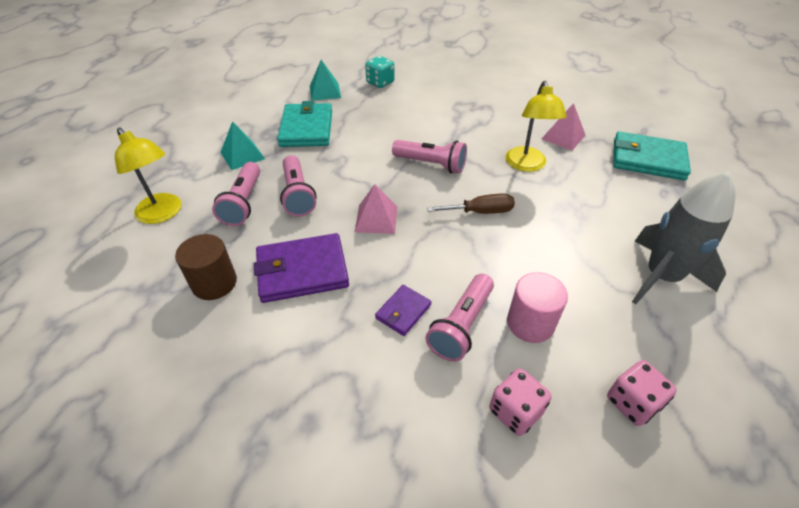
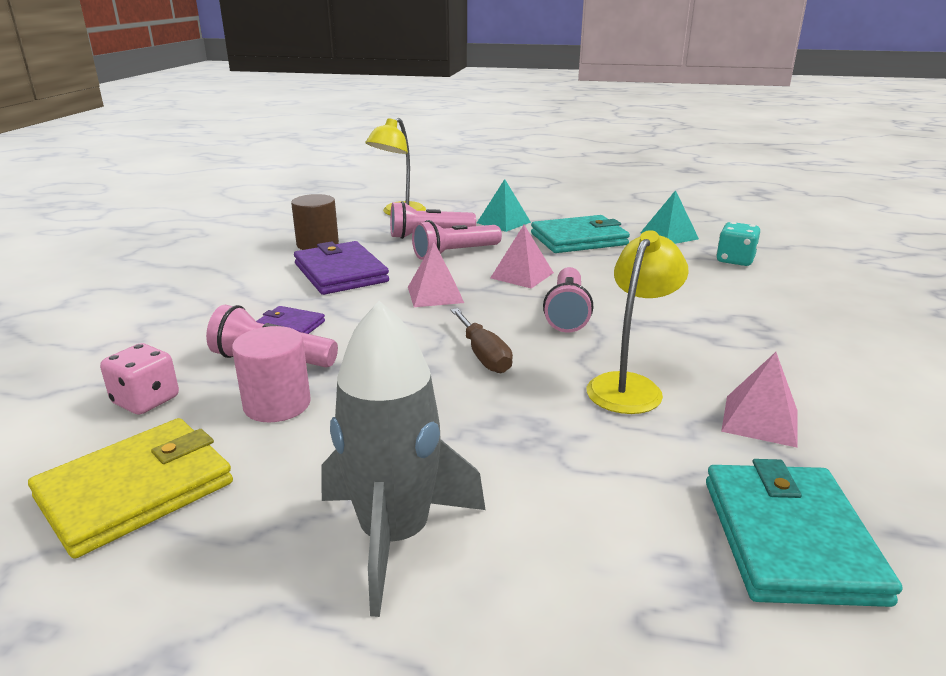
camera: 75 degrees right, 20 degrees down
yellow lamp [506,81,566,172] -> yellow lamp turned 135 degrees clockwise [587,230,688,414]
pink dice [607,360,677,426] -> yellow wallet [28,418,233,559]
none -> pink pyramid [490,225,554,289]

